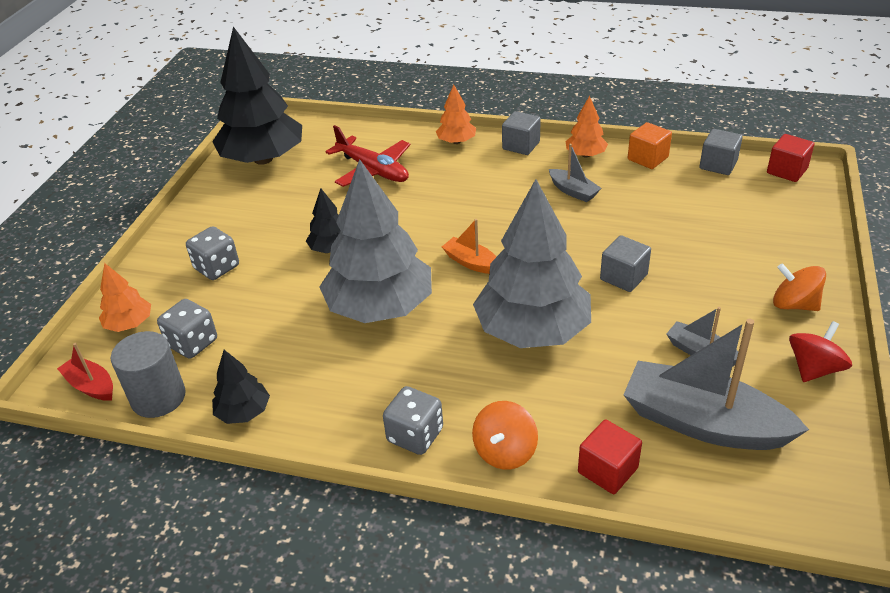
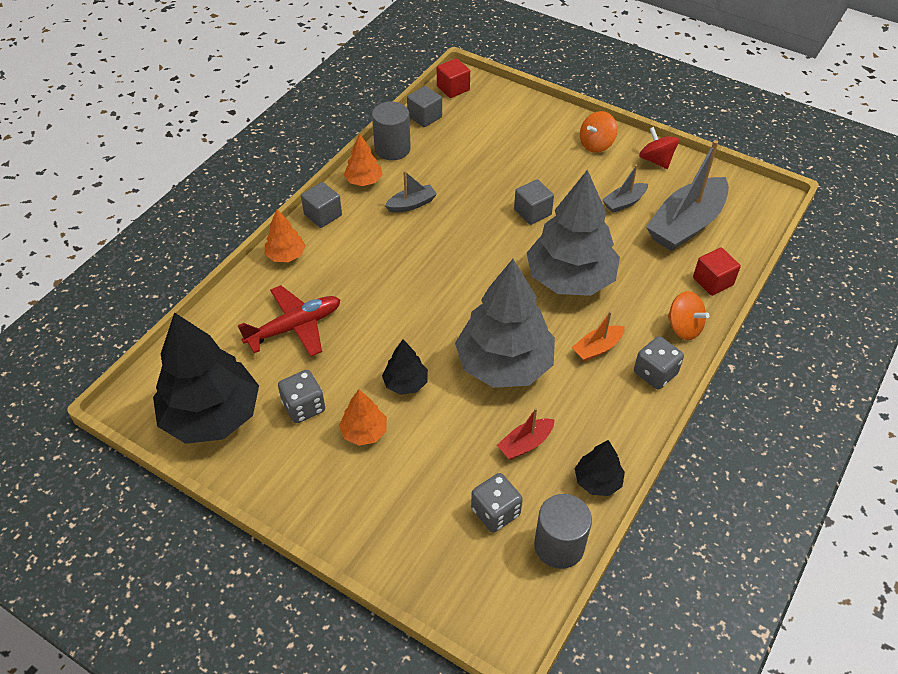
camera: 75 degrees left, 10 degrees up
red boat [57,343,113,401] -> red boat moved to [497,408,555,460]
orange tree [99,263,151,332] -> orange tree moved to [339,389,387,446]
grey dice [186,226,239,280] -> grey dice moved to [278,370,325,423]
orange boat [442,219,496,274] -> orange boat moved to [572,311,625,362]
orange cube [628,122,672,169] -> grey cylinder [372,102,411,160]

